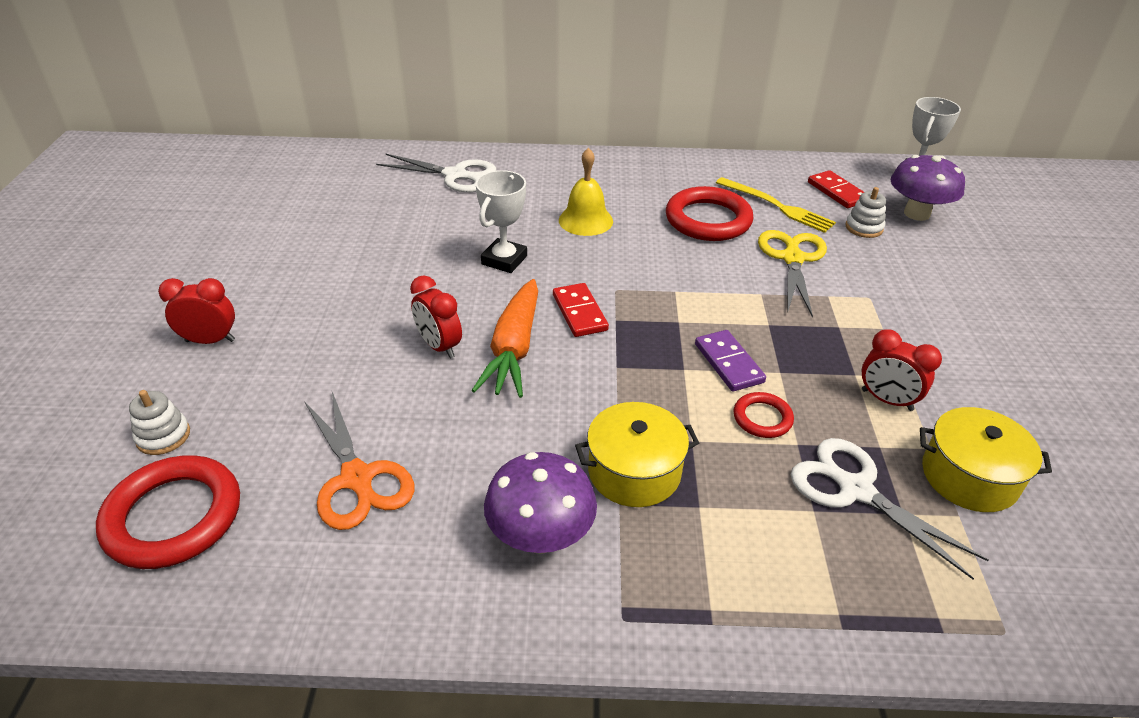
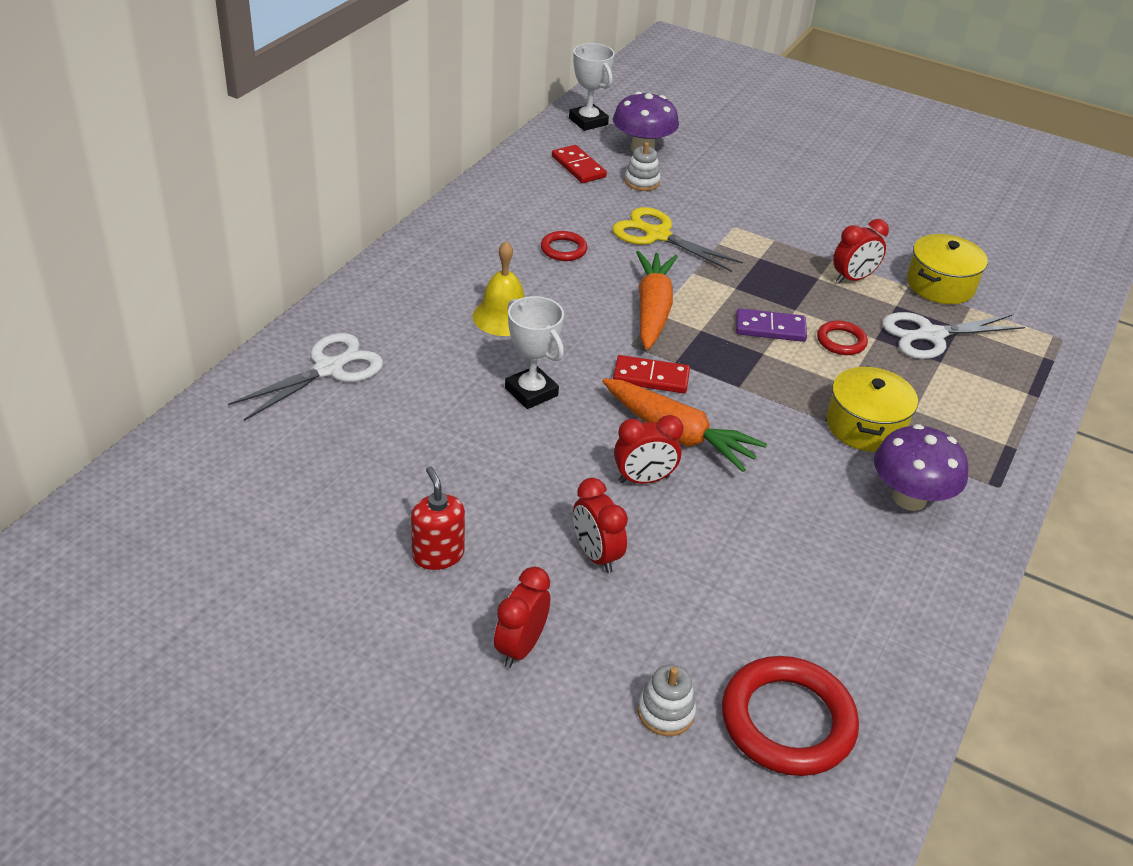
camera: 65 degrees left, 0 degrees up
orange scissors [304,392,414,530] -> none
red ring [666,186,754,241] -> red ring [541,231,587,261], size x0.51
yellow fork [716,177,836,233] -> none
red domino [808,170,864,208] -> red domino turned 60 degrees clockwise [552,145,607,183]
none -> red soap dispenser [411,466,465,570]
none -> red clock [573,478,628,573]
none -> orange carrot [636,251,678,350]

